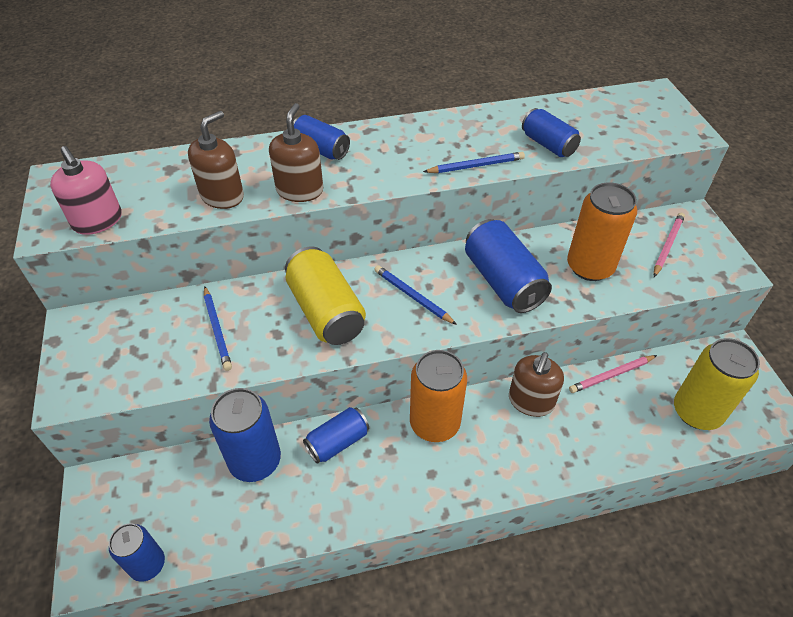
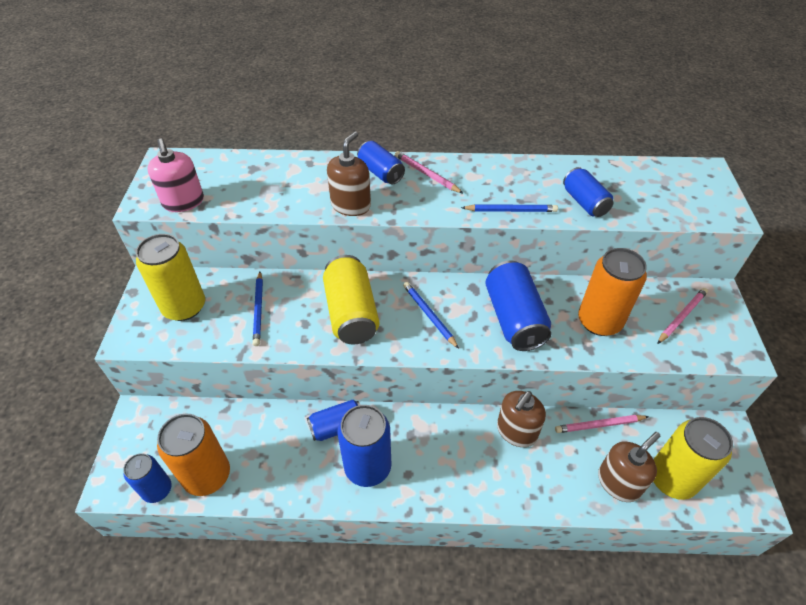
camera: 15 degrees right, 0 degrees up
brown soap dispenser [188,111,244,209] -> brown soap dispenser moved to [598,432,660,502]
blue can [209,388,281,482] -> blue can moved to [338,405,391,487]
orange can [410,350,467,442] -> orange can moved to [157,414,230,496]
none -> yellow can [136,234,205,321]
none -> pink pencil [395,151,463,193]

